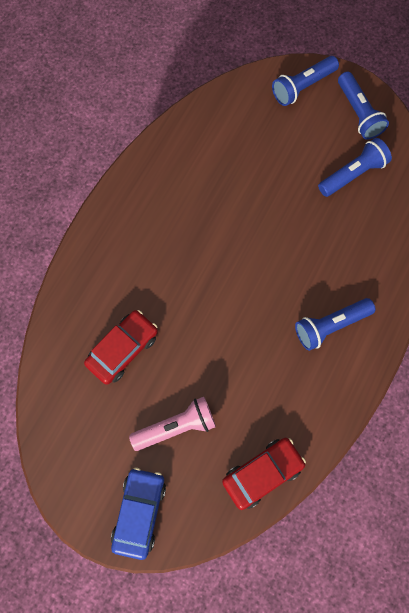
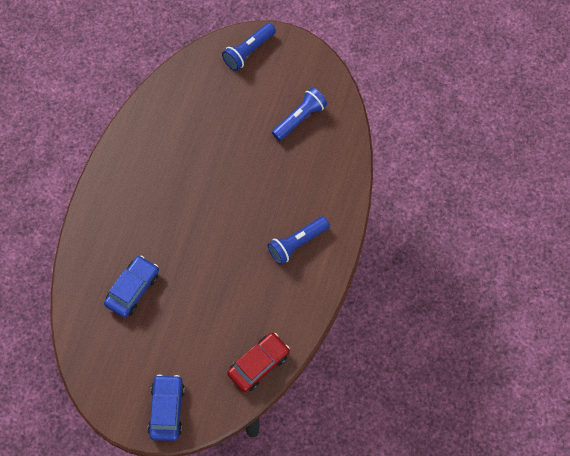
camera: 10 degrees left, 5 degrees down
red car [84,310,158,385] -> blue car [104,256,159,318]
pink flashlight [129,397,216,451] -> none
blue flashlight [338,72,389,140] -> none

